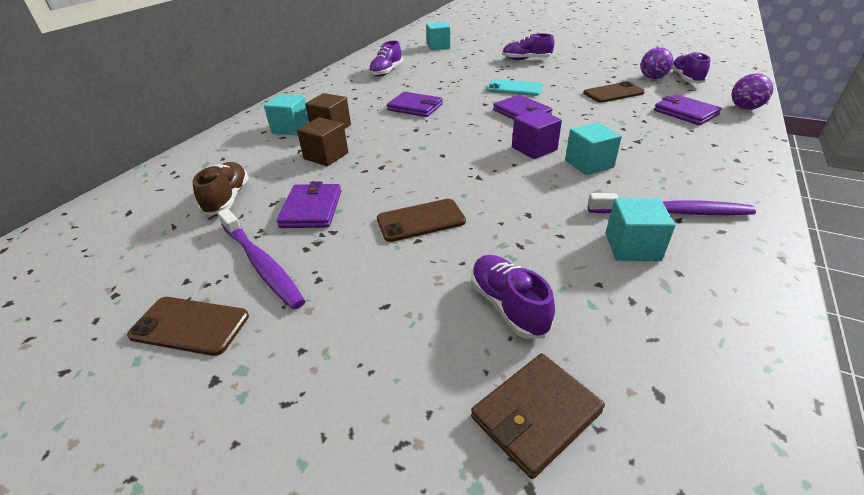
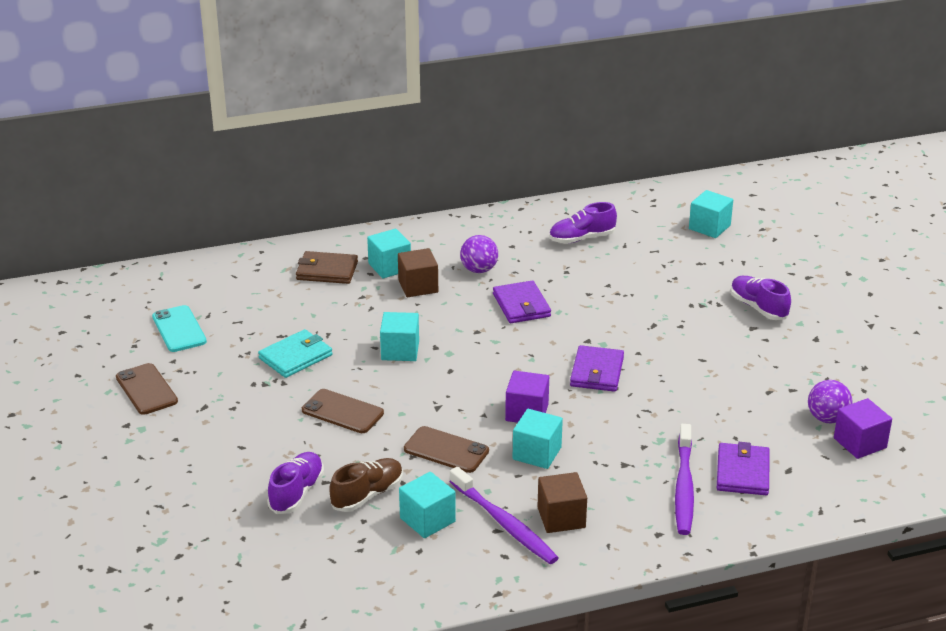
camera: 45 degrees right, 5 degrees down
brown shoe [193,162,249,216] -> brown shoe moved to [329,458,403,512]
purple toothbrush [218,208,305,310] -> purple toothbrush moved to [675,424,694,535]
purple wallet [277,181,341,228] -> turquoise wallet [258,329,332,378]
brown cube [297,117,348,166] -> brown cube moved to [537,472,587,533]
brown wallet [471,353,605,479] -> brown wallet moved to [296,251,358,284]
turquoise phone [487,79,543,96] -> turquoise phone moved to [152,305,207,352]
brown phone [583,81,645,103] -> brown phone moved to [404,426,489,473]
purple shoe [671,52,710,84] -> purple cube [834,398,892,459]
purple ball [731,73,773,110] -> purple ball moved to [460,235,498,273]
none -> turquoise cube [380,312,419,361]

